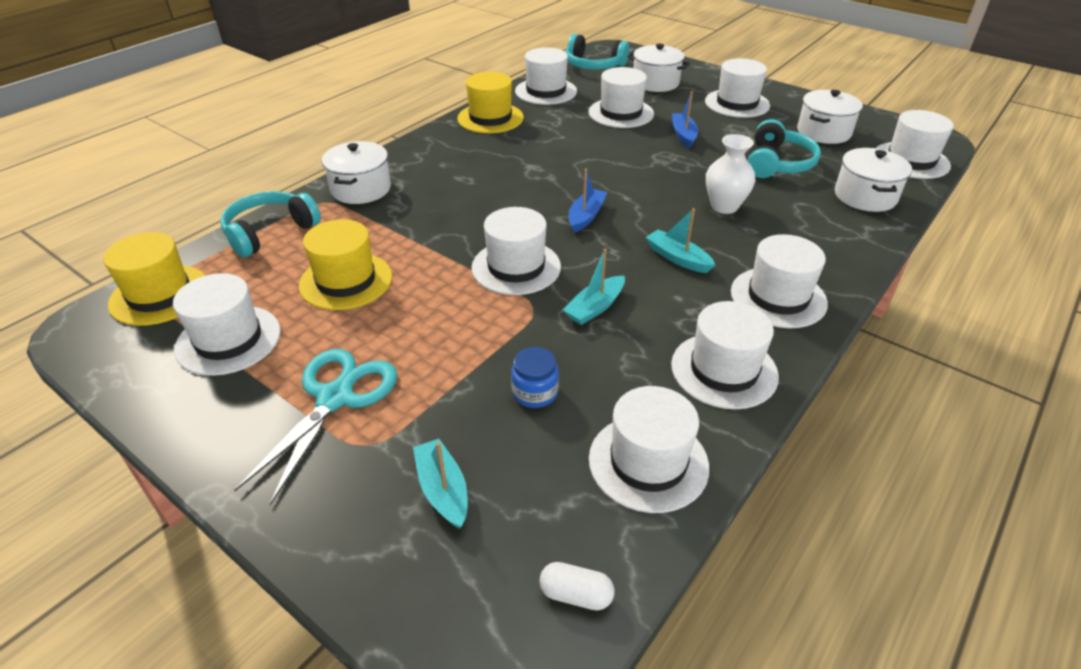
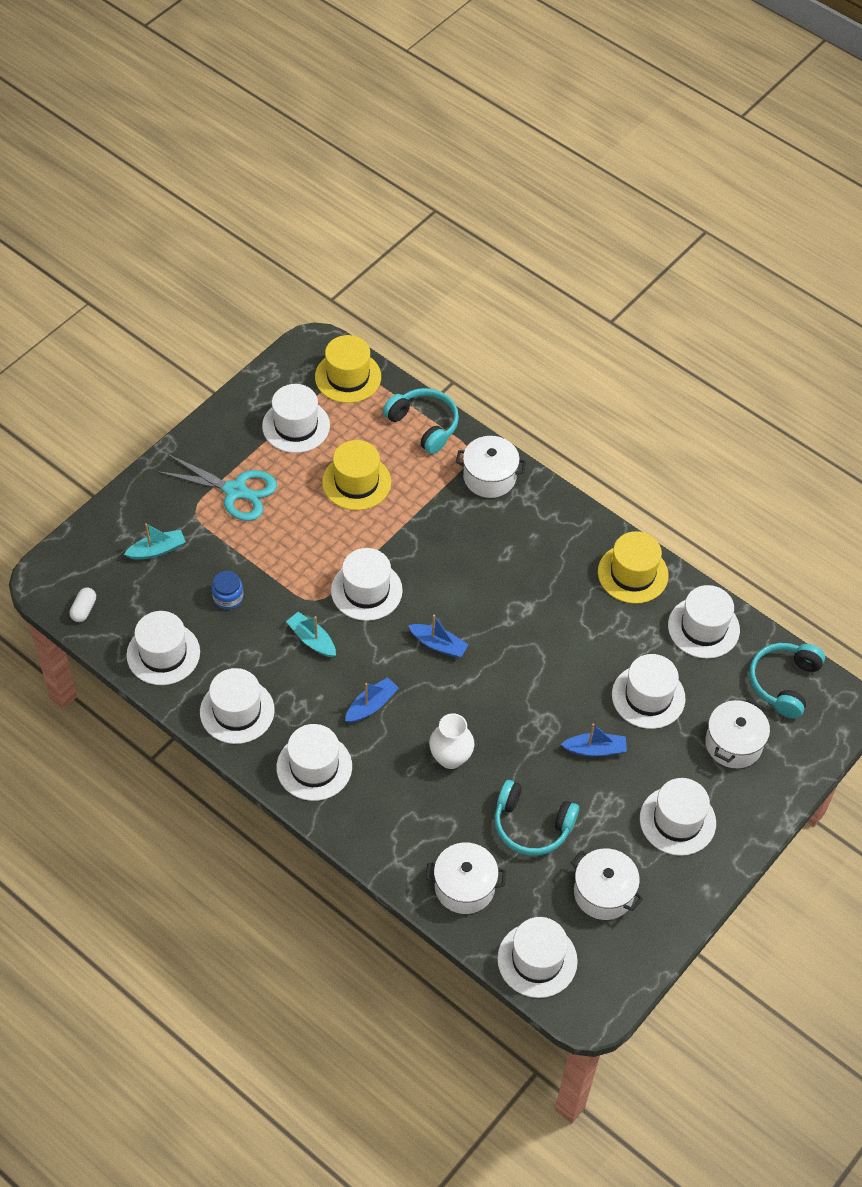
camera: 90 degrees right, 15 degrees up
turquoise boat [646,208,715,273] -> blue boat [345,677,399,723]

